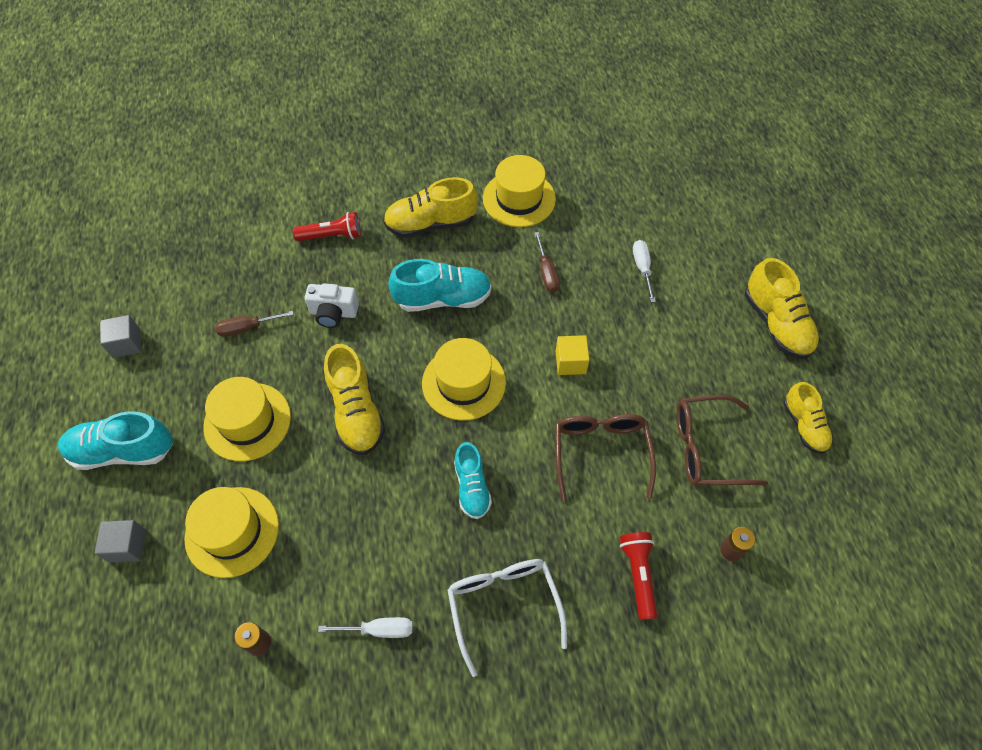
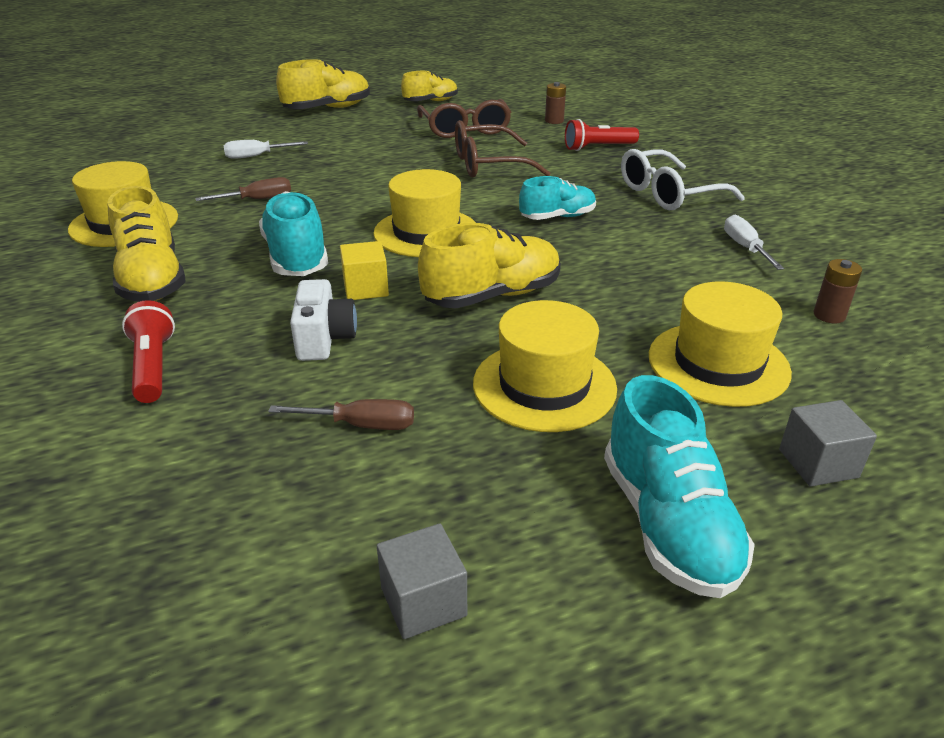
camera: 100 degrees left, 25 degrees down
brown screwdriver [215,311,294,337] -> brown screwdriver turned 60 degrees counterclockwise [268,399,414,430]
yellow cube [556,335,589,375] -> yellow cube moved to [340,241,389,300]

